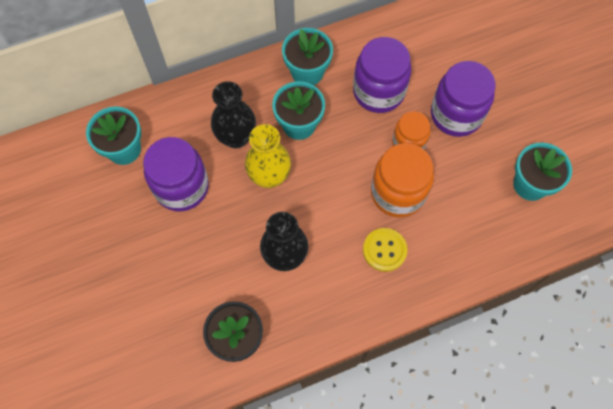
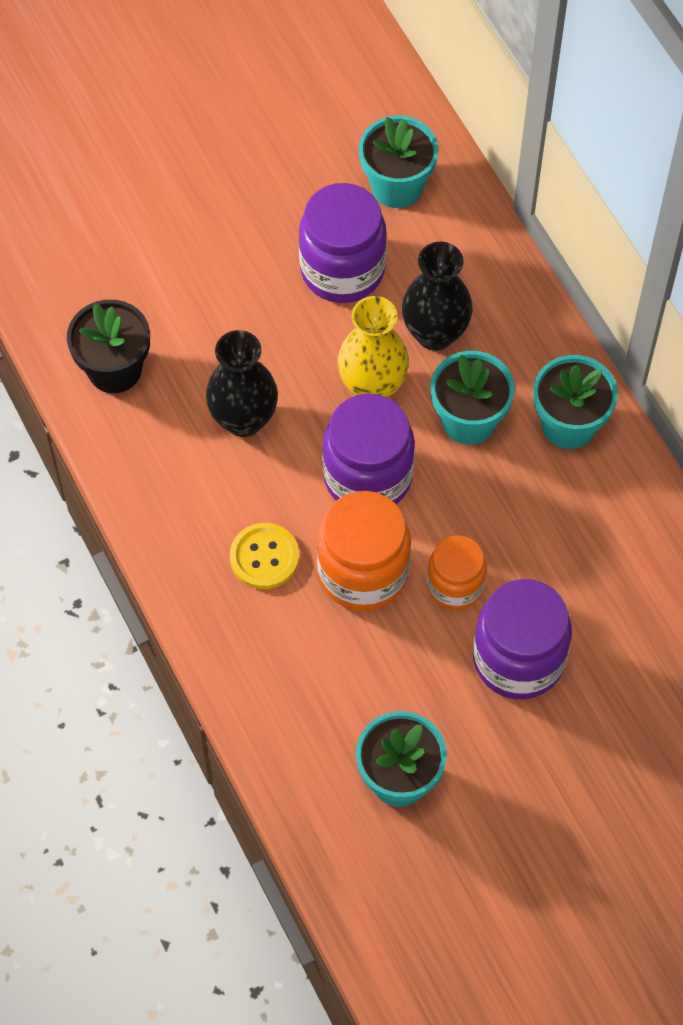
camera: 85 degrees right, 5 degrees down
purple jar [353,37,411,113] -> purple jar moved to [322,394,415,505]

